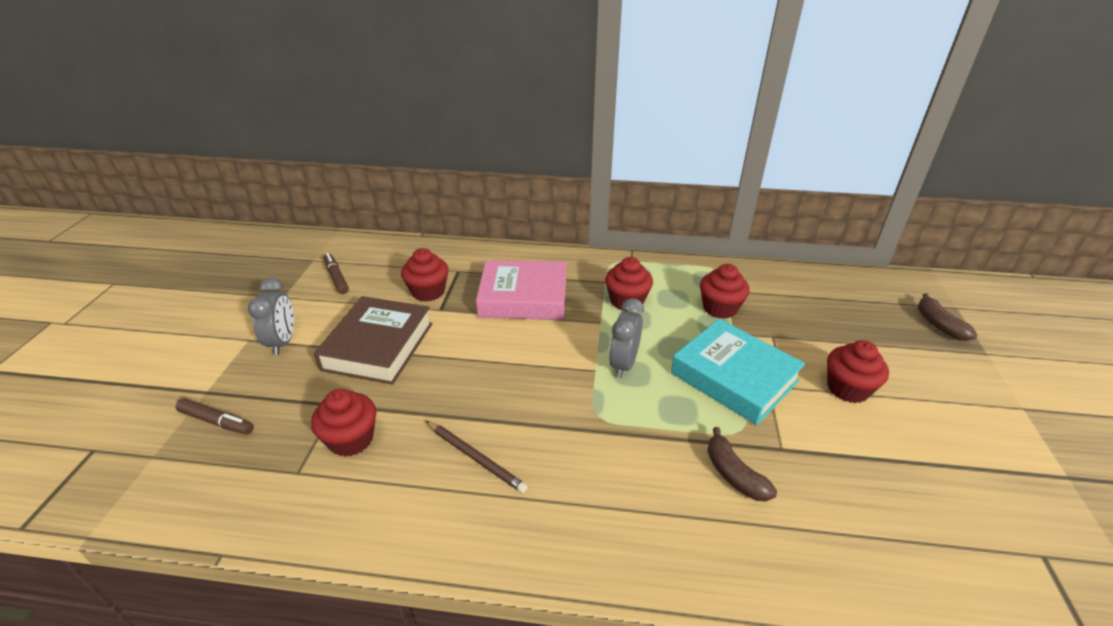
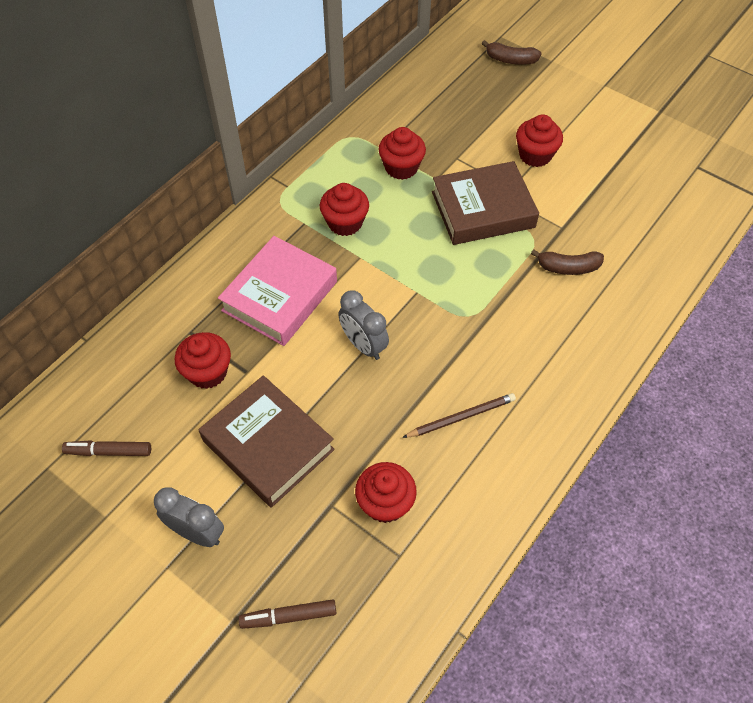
camera: 60 degrees left, 20 degrees up
brown marker [175,398,254,435] -> brown marker turned 150 degrees counterclockwise [239,599,336,629]
grey clock [609,298,644,378] -> grey clock moved to [338,290,389,360]
turquoise book [671,319,805,425] -> brown book [432,161,539,245]

